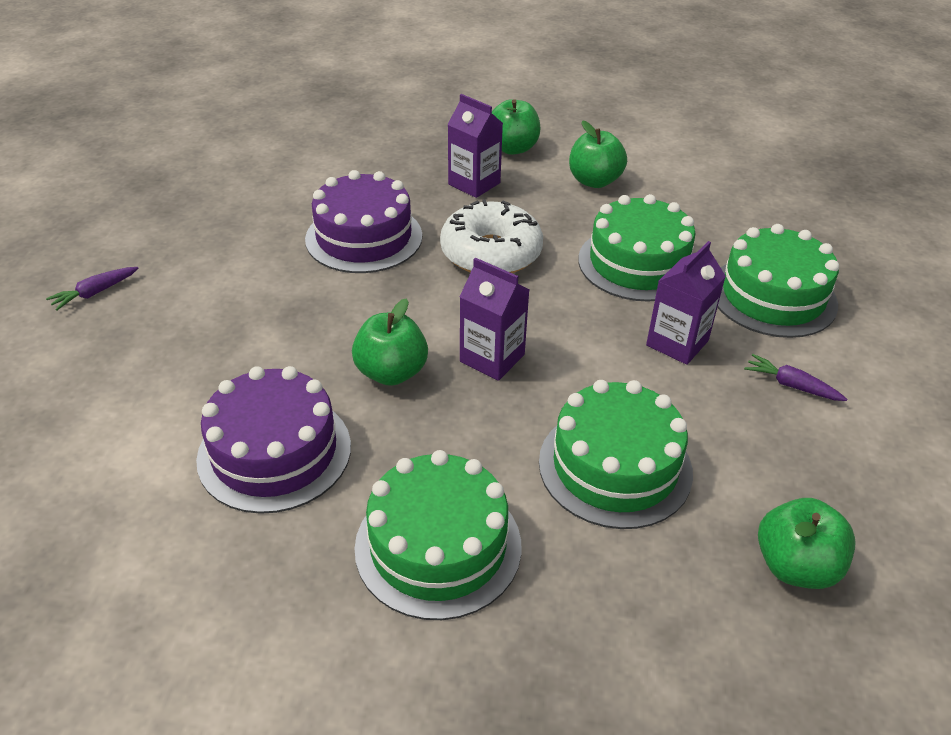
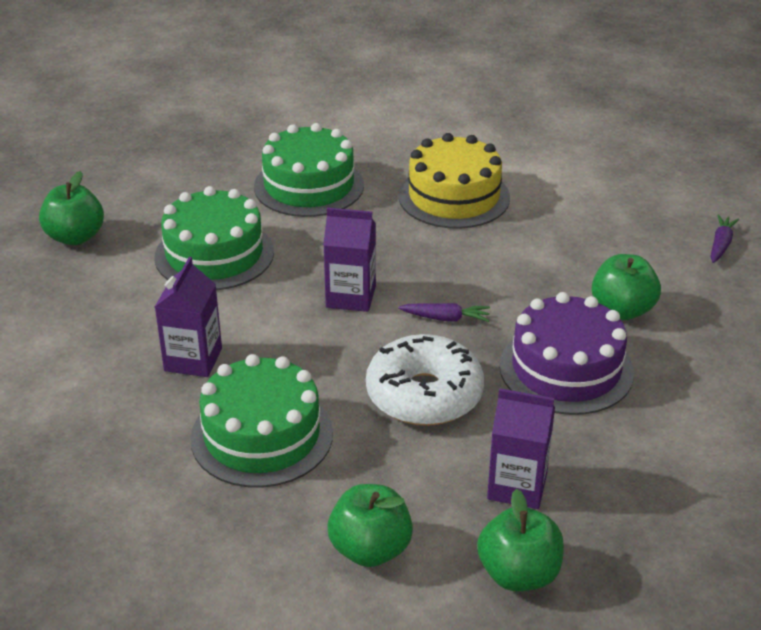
camera: 155 degrees right, 5 degrees down
purple cake [196,366,351,514] -> yellow cake [398,133,510,229]
green apple [352,298,428,386] -> green apple moved to [591,254,661,320]
green cake [717,224,839,338] -> none
purple carrot [744,354,847,401] -> purple carrot moved to [398,303,490,322]

